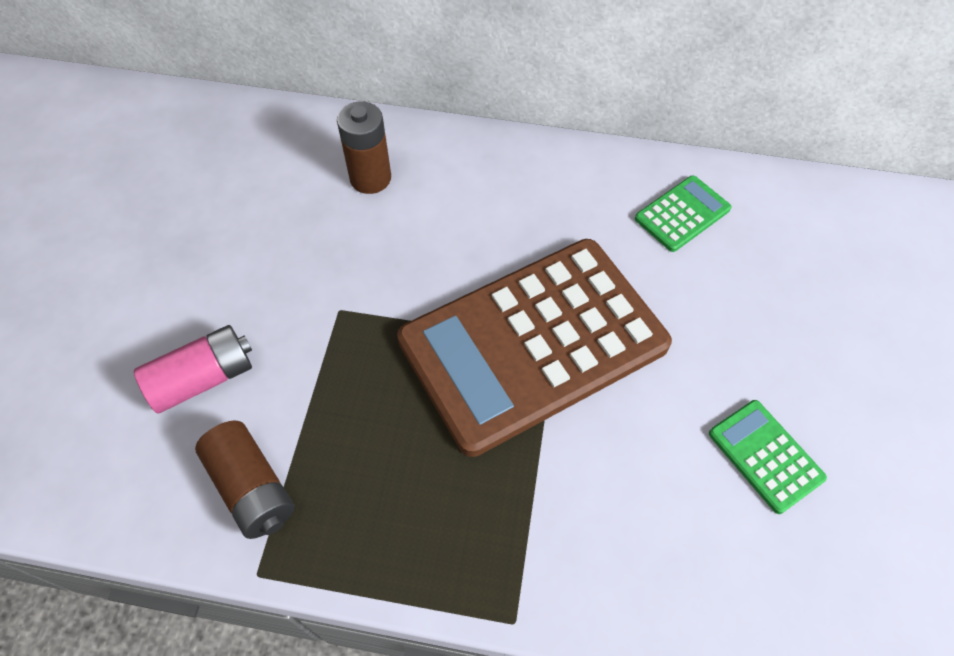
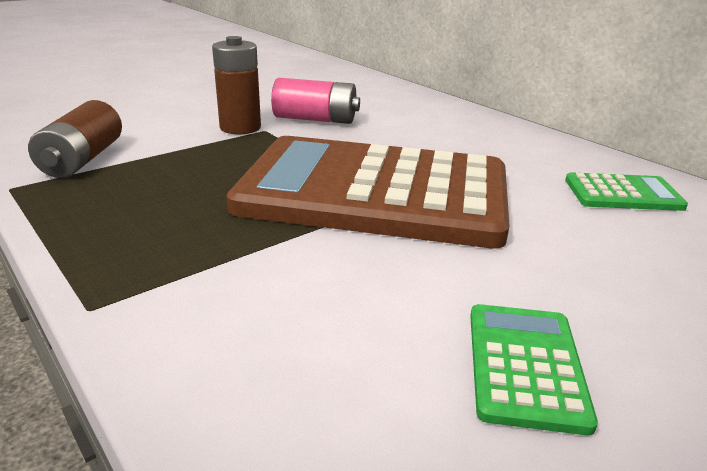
camera: 40 degrees right, 30 degrees down
pink battery [134,325,252,414] -> pink battery moved to [271,78,360,124]
brown battery [337,101,391,194] -> brown battery moved to [212,36,261,134]

